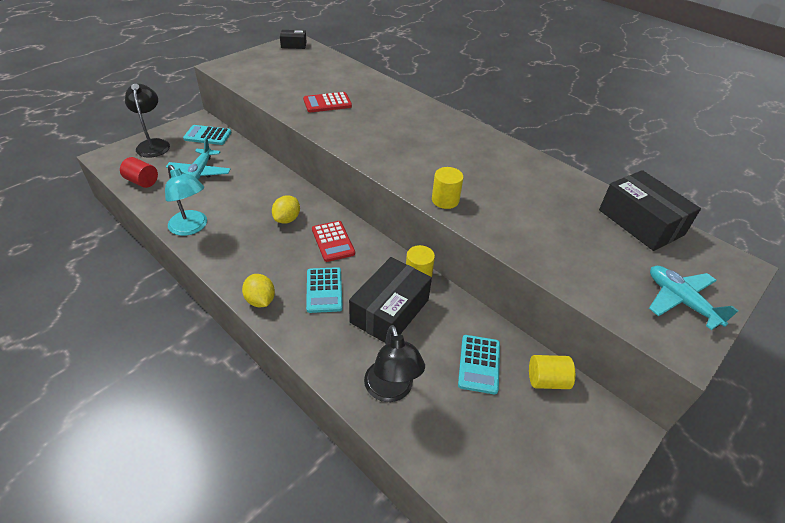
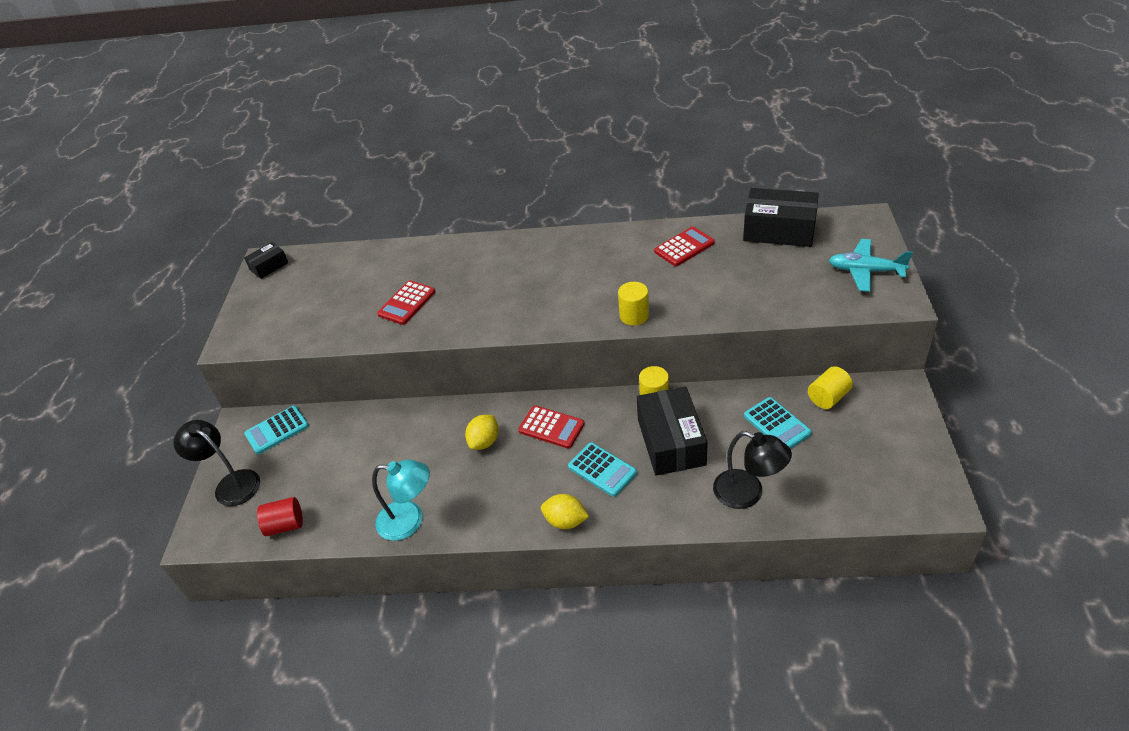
camera: 35 degrees left, 0 degrees up
turquoise plane [166,138,231,180] -> none
yellow lemon [272,195,300,224] -> yellow lemon turned 45 degrees clockwise [465,415,499,450]
none -> red calculator [654,227,715,266]

